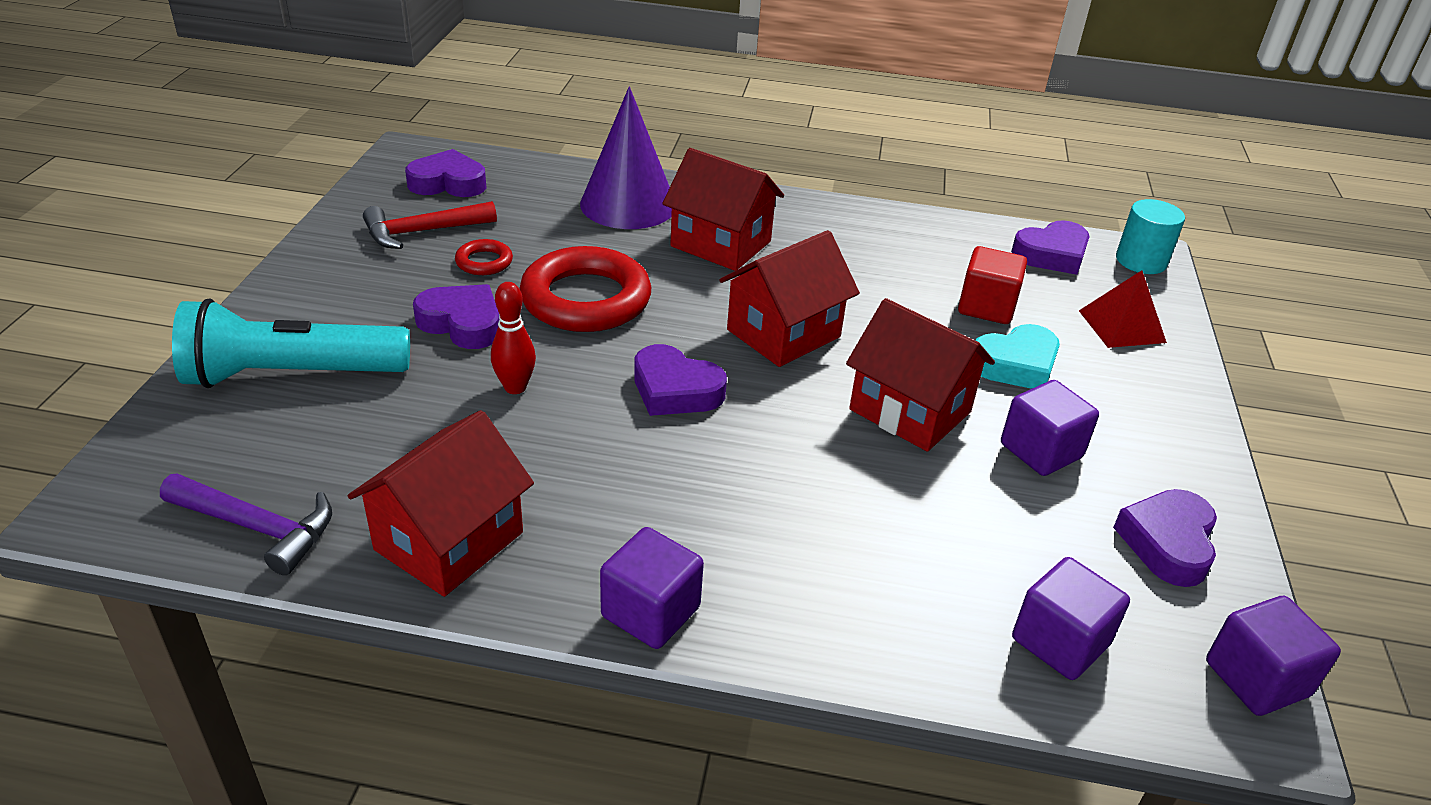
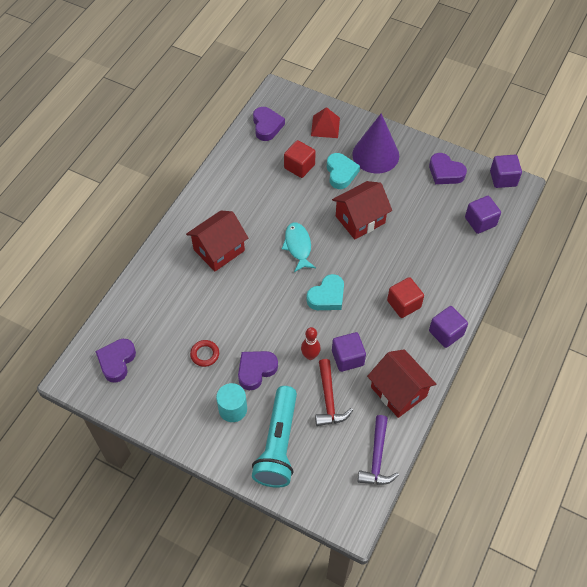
camera: 70 degrees left, 20 degrees up
purple hammer [160,473,332,575] -> purple hammer turned 150 degrees clockwise [357,415,399,485]
red hammer [363,201,497,249] -> red hammer moved to [315,359,353,426]
red ring [519,246,651,332] -> none
purple cone [580,86,672,229] -> purple cone moved to [352,113,399,174]
purple heart [634,344,727,416] -> turquoise heart [307,274,344,310]
red house [720,230,860,367] -> turquoise fish [282,222,316,272]
purple cube [1001,380,1099,476] -> purple cube moved to [332,332,366,372]
turquoise cylinder [1116,199,1185,274] -> turquoise cylinder moved to [216,383,247,422]
none -> red cube [387,277,424,318]

